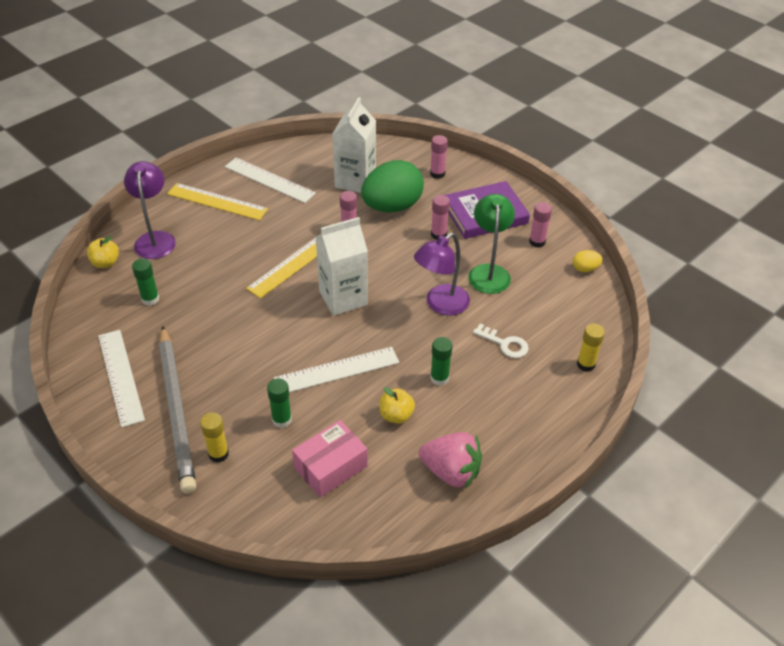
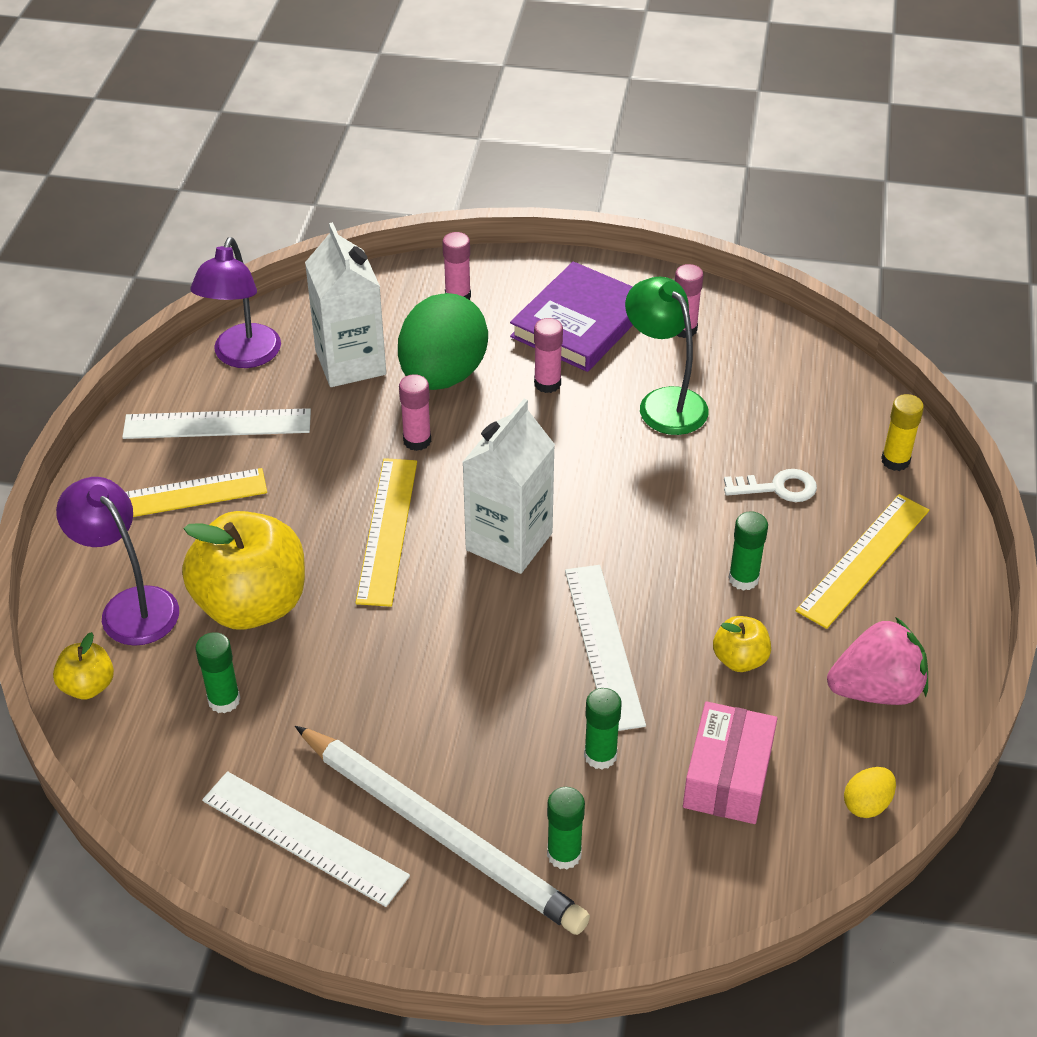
camera: 35 degrees left, 0 degrees up
grey pencil [159,326,196,494] -> white pencil [295,726,590,935]
yellow glue stick [200,412,229,463] -> green glue stick [547,787,585,870]
white ruler [274,347,399,392] -> white ruler turned 45 degrees counterclockwise [565,565,646,731]
purple lamp [414,233,470,316] -> purple lamp moved to [191,237,281,368]
yellow egg [573,250,603,272] -> yellow egg moved to [844,767,896,818]
none -> yellow apple [182,511,305,629]
none -> yellow ruler [796,494,929,629]

